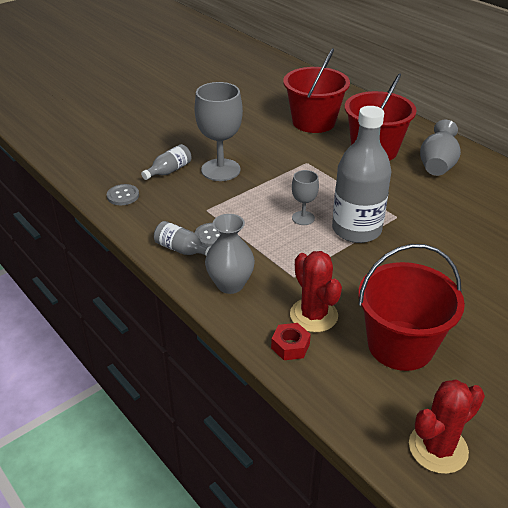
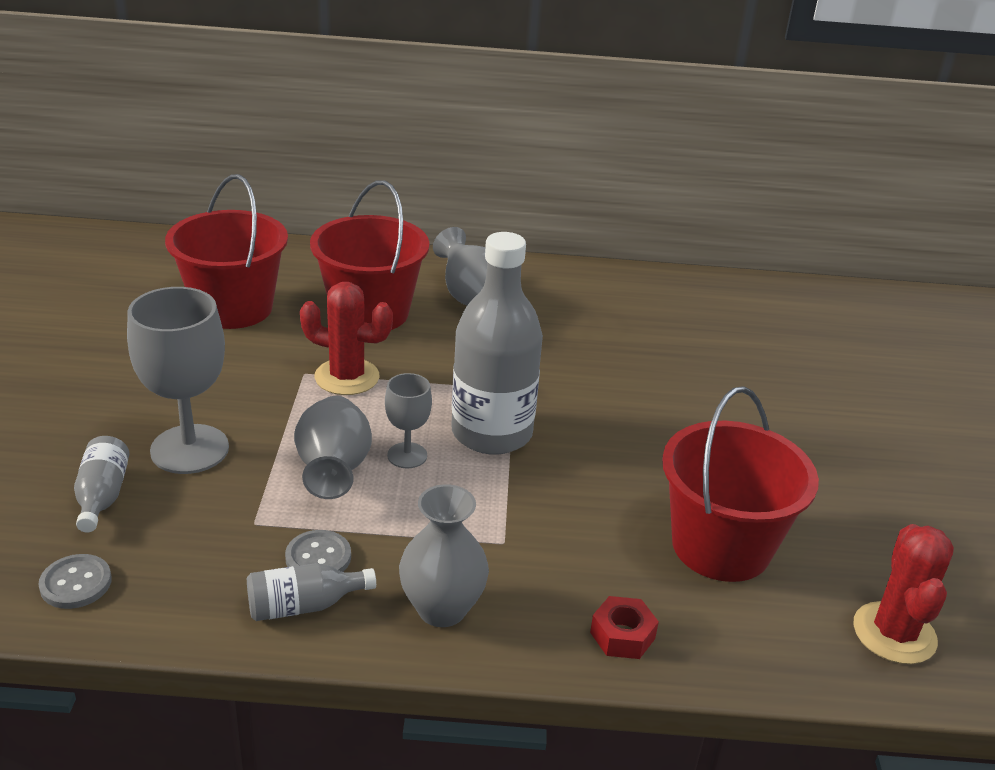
camera: 50 degrees left, 5 degrees down
red cactus [290,251,342,332] -> red cactus moved to [300,282,393,395]
none -> grey vase [294,396,372,499]

